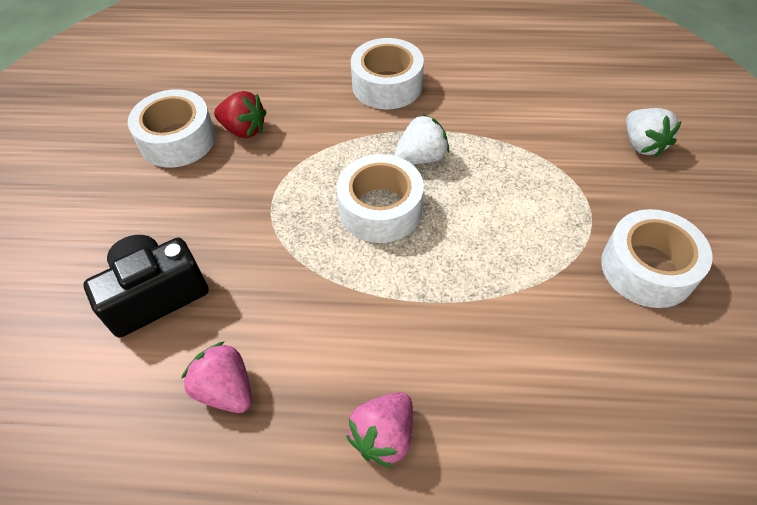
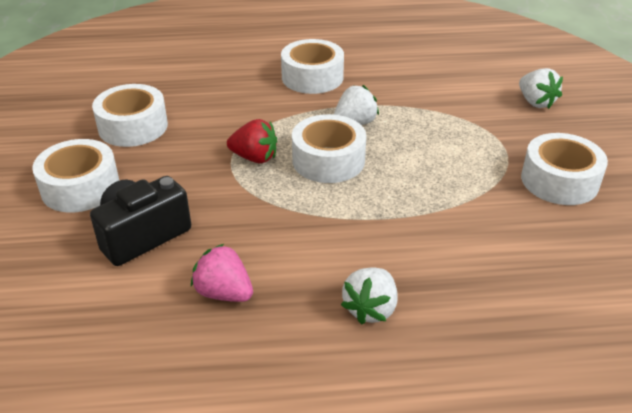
camera: 10 degrees left, 15 degrees down
red strawberry [214,91,267,138] -> red strawberry moved to [227,119,277,163]
pink strawberry [346,392,413,468] -> white strawberry [341,267,397,325]
none -> white tape [32,139,119,212]

